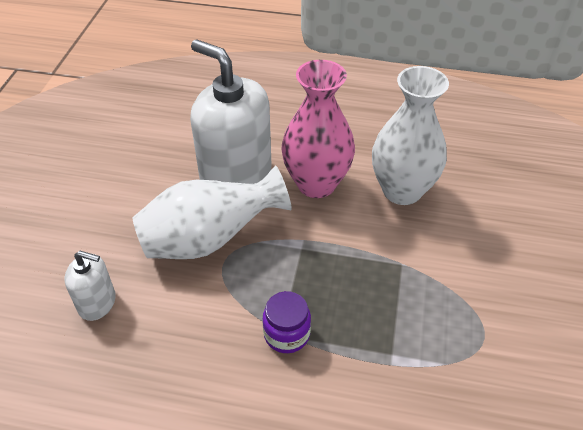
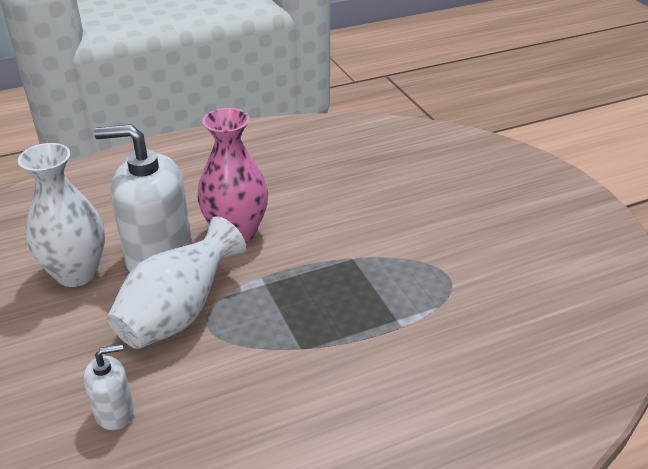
camera: 35 degrees left, 10 degrees down
purple jar [263,291,311,353] -> none
white vase [372,66,449,205] -> white vase moved to [18,143,105,287]

